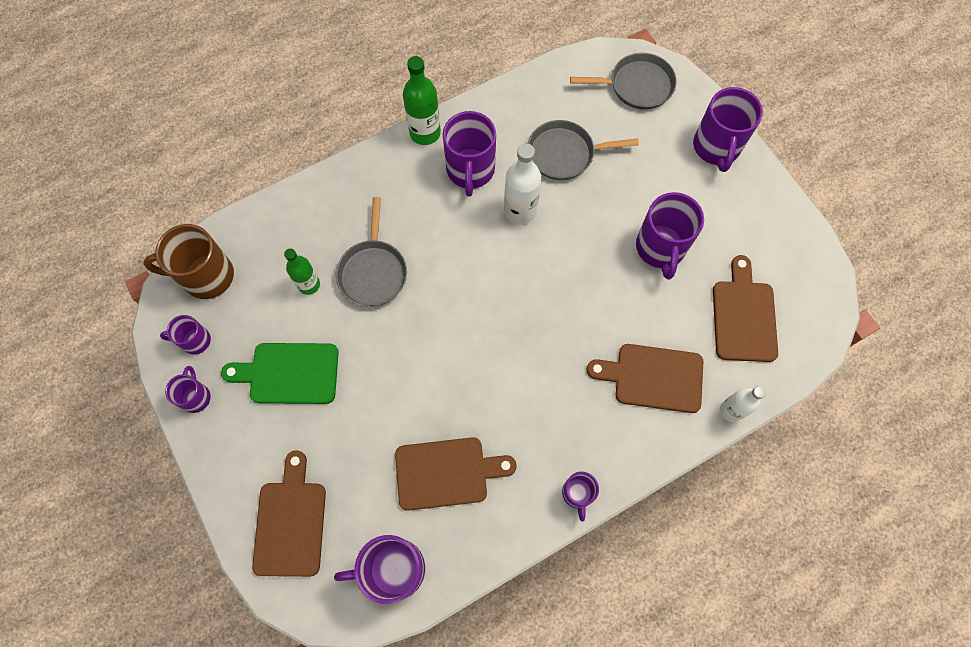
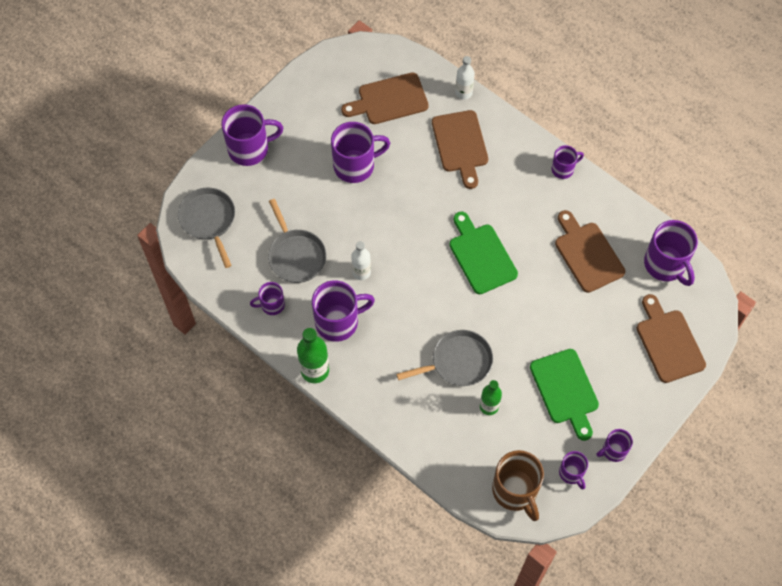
camera: 110 degrees left, 5 degrees down
brown cutting board [252,450,326,577] -> brown cutting board turned 90 degrees clockwise [637,294,706,383]
white bottle [504,143,541,225] -> white bottle [351,241,371,280], size x0.66
none -> purple mug [250,282,285,315]
none -> green cutting board [450,212,518,294]

